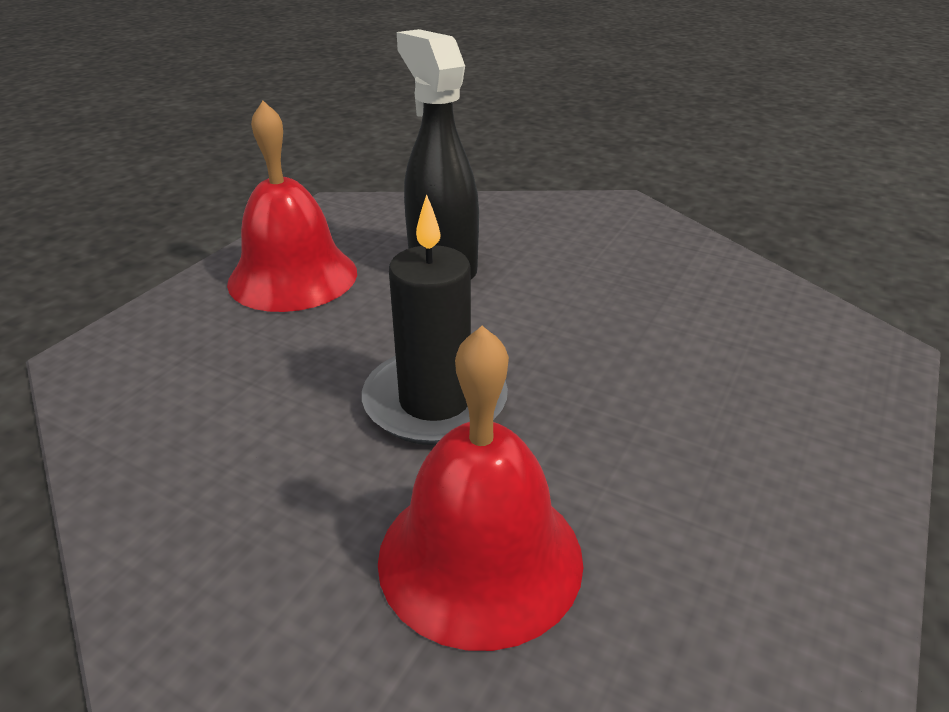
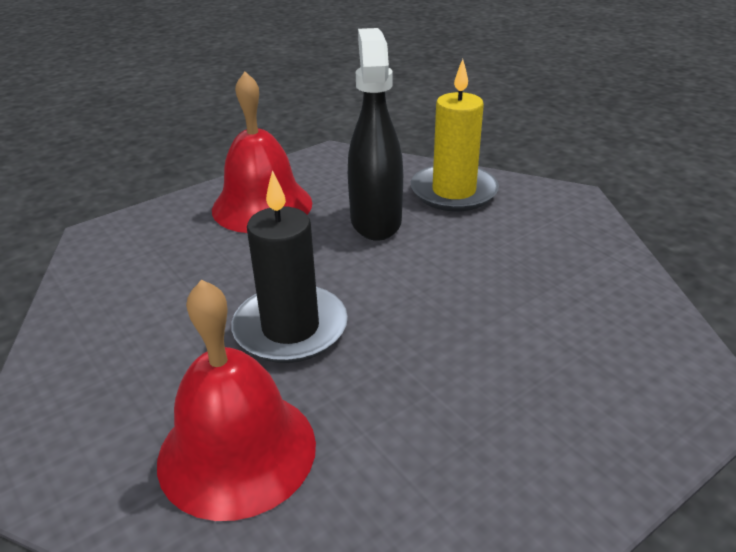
camera: 25 degrees right, 0 degrees up
none -> yellow candle [411,59,499,211]

